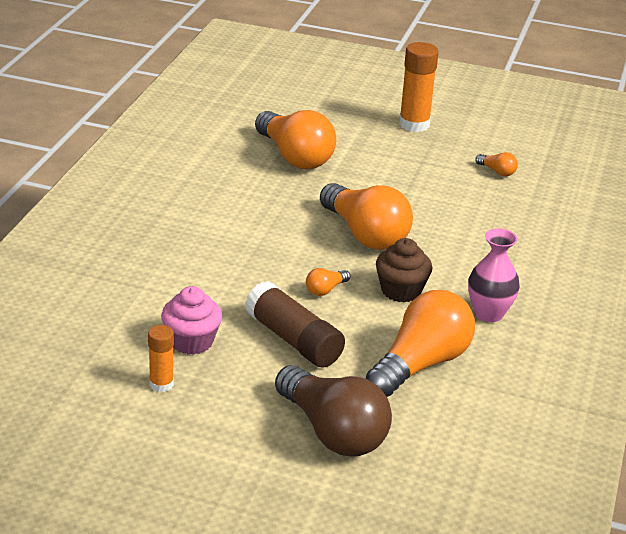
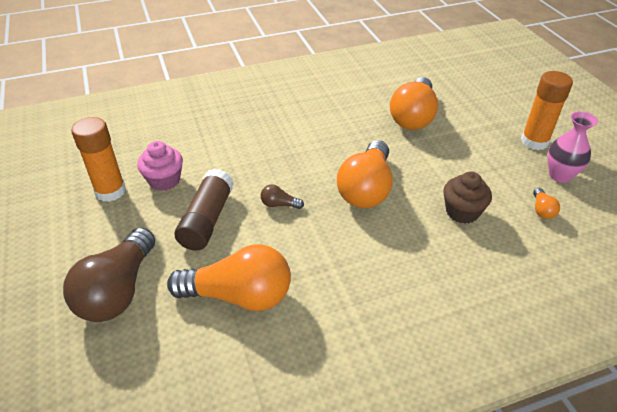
camera: 55 degrees right, 10 degrees up
orange glue stick [148,325,174,392] -> orange glue stick [71,117,126,202], size x1.72
orange light bulb [306,268,350,296] -> brown light bulb [261,184,304,209]
brown cupcake [376,238,432,302] -> brown cupcake moved to [443,172,492,224]
pink vase [468,228,520,322] -> pink vase moved to [547,111,598,183]

